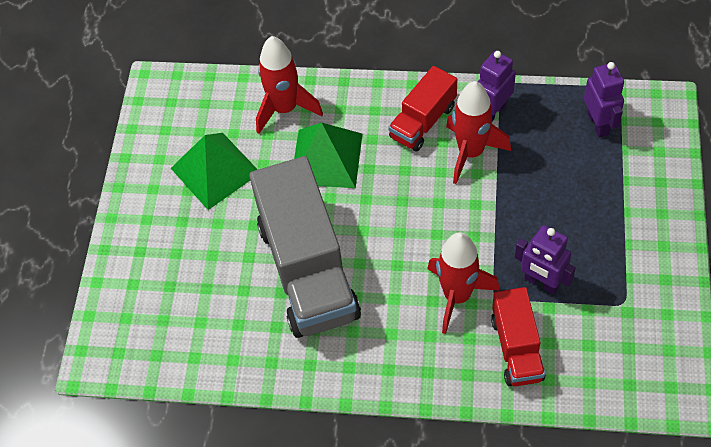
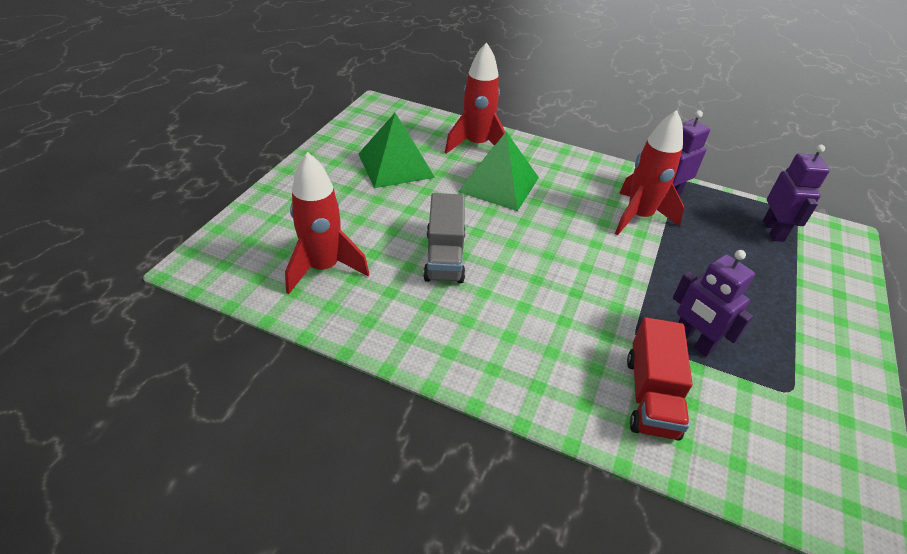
camera: 10 degrees right, 15 degrees down
grey truck [249,156,361,338] -> grey truck [423,193,466,283], size x0.53
red truck [388,66,457,152] -> none
red rocket [427,232,500,334] -> red rocket moved to [285,152,369,294]

